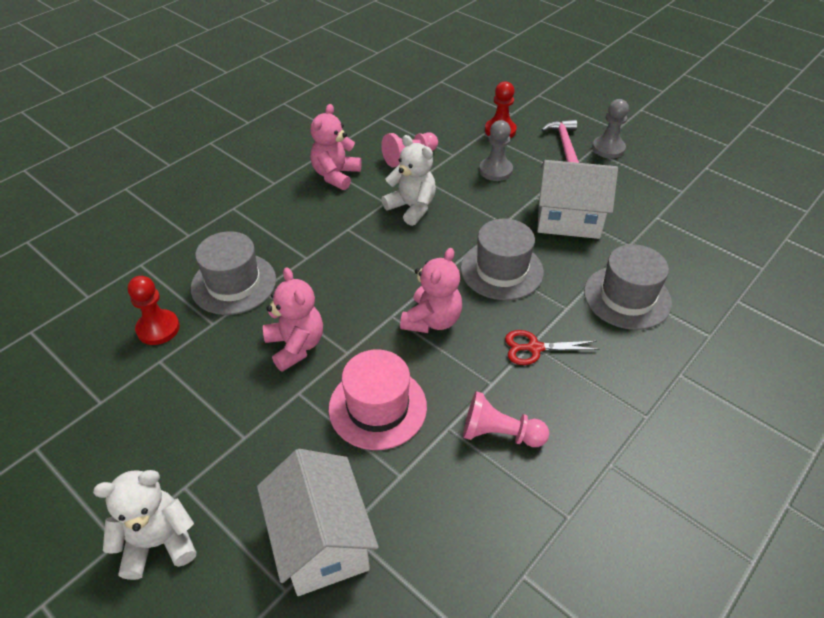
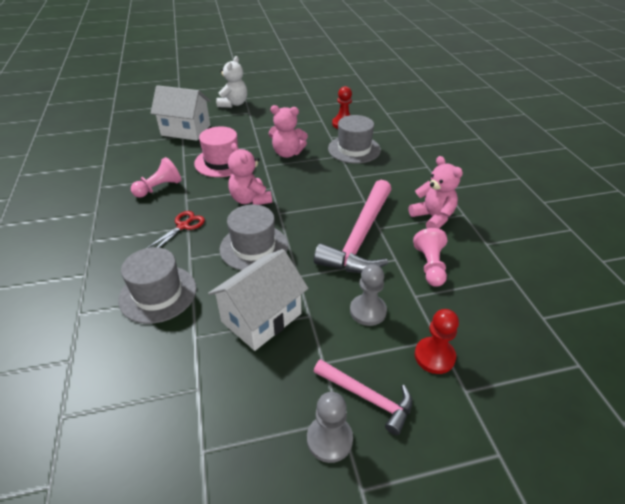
camera: 125 degrees right, 5 degrees down
white teddy bear [381,135,436,226] -> pink hammer [314,180,392,273]

